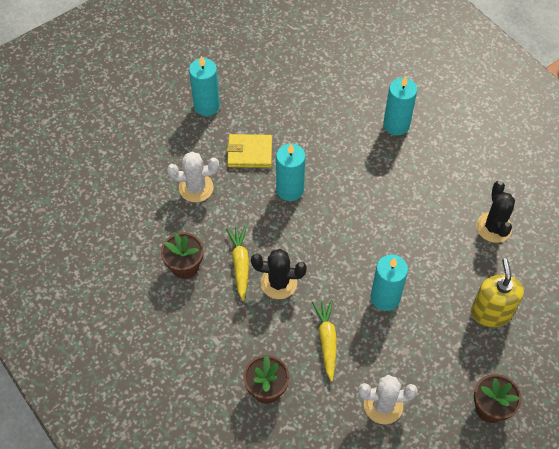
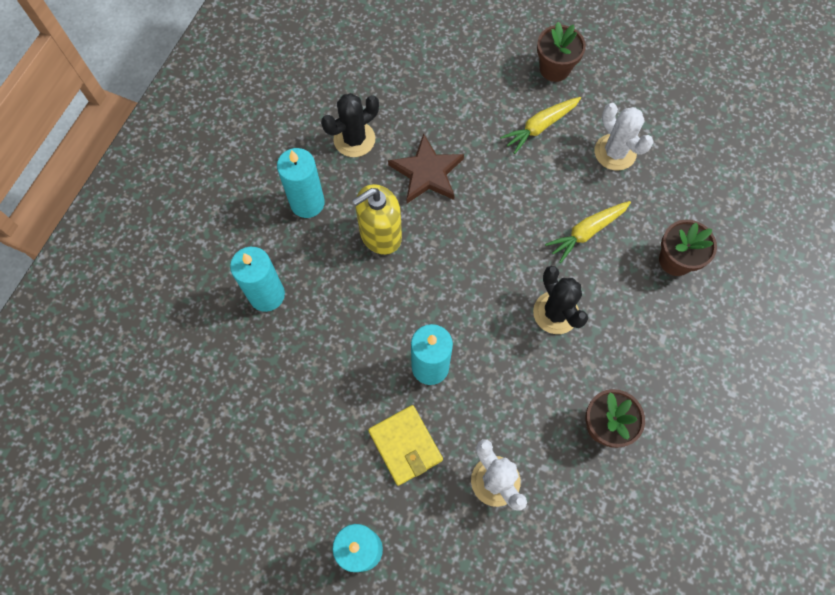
camera: 120 degrees left, 10 degrees up
yellow carrot [226,226,249,301] -> yellow carrot moved to [500,97,581,154]
turquoise candle [371,255,408,311] -> turquoise candle moved to [277,148,325,218]
yellow soap dispenser [471,258,524,327] -> yellow soap dispenser moved to [352,184,402,255]
none -> brown star [388,134,464,203]

